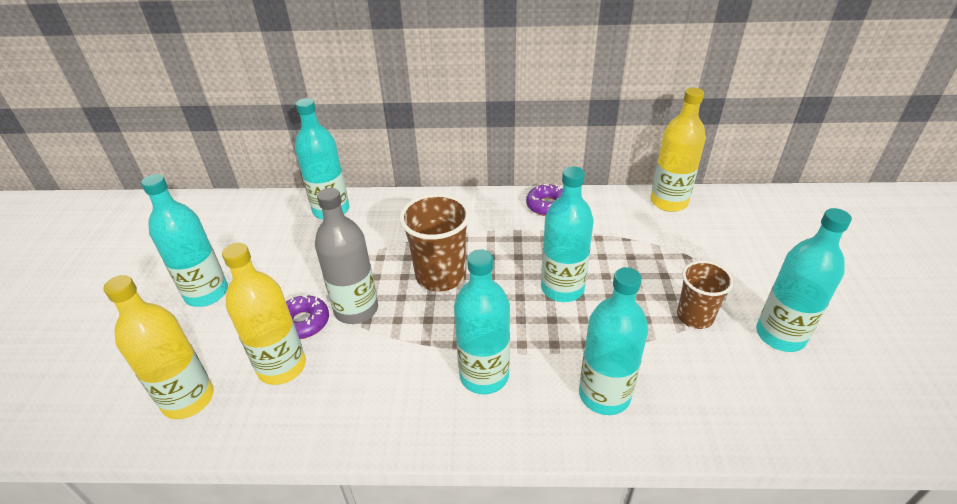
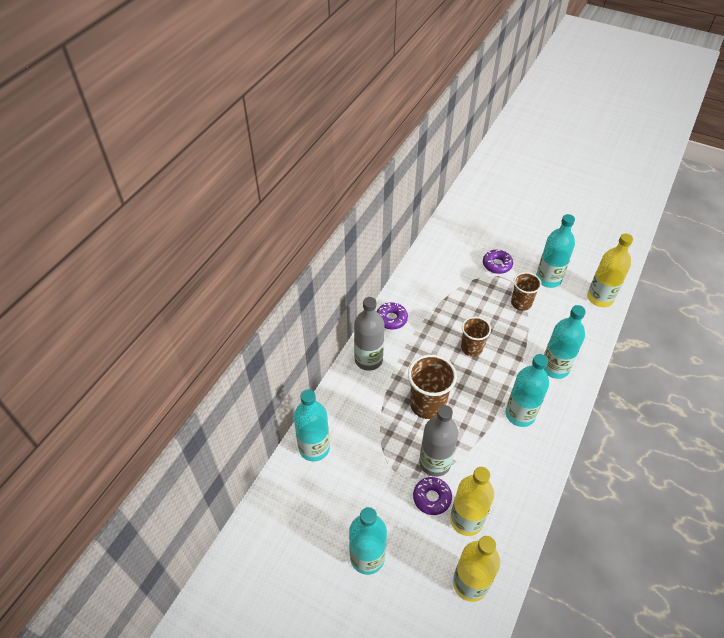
camera: 65 degrees left, 10 degrees up
turquoise bottle [541,166,594,302] -> brown cup [461,317,491,357]
yellow bottle [650,88,706,212] -> yellow bottle moved to [587,234,633,307]
none -> grey bottle [354,297,384,371]
none -> purple donut [483,250,513,274]

